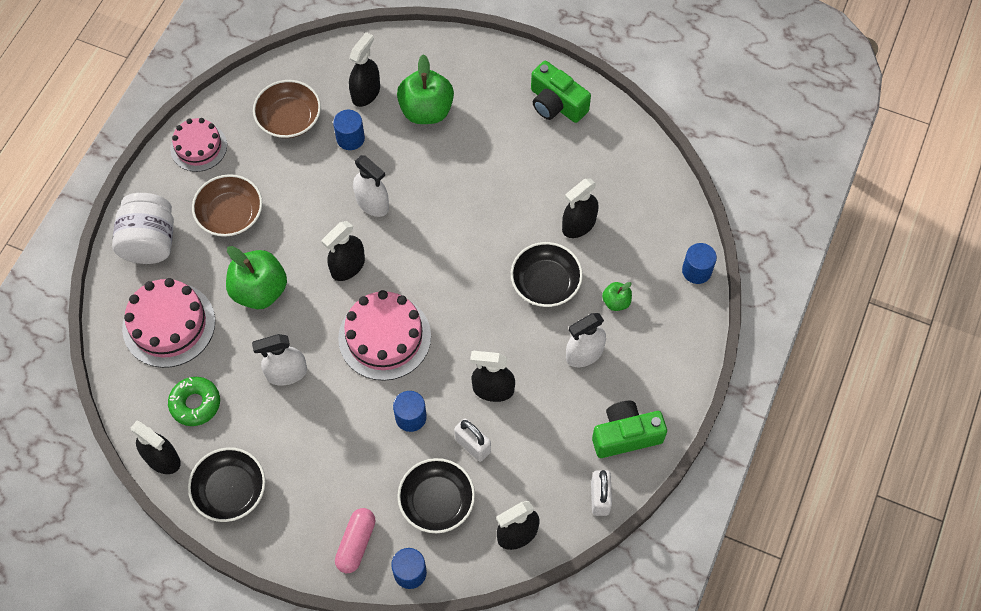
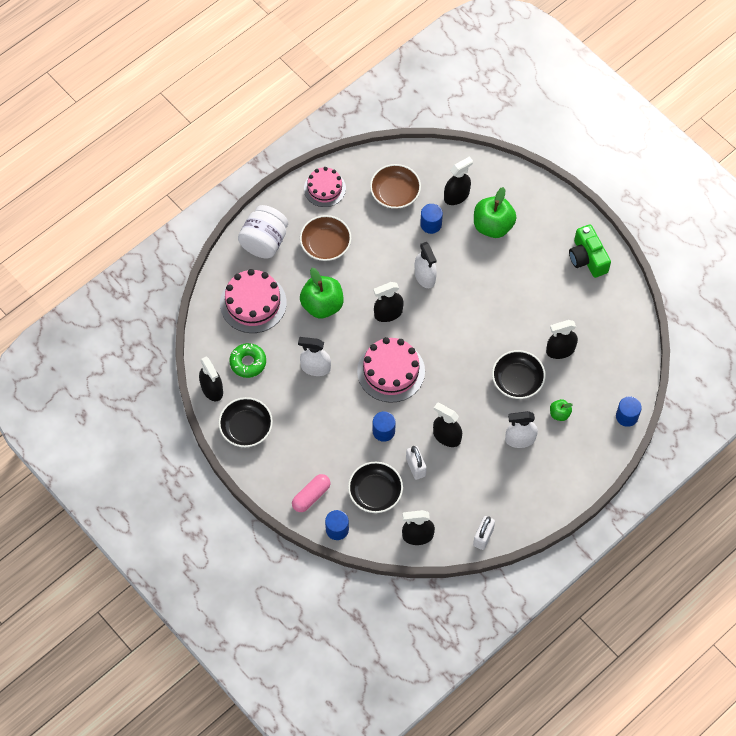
camera: 25 degrees right, 0 degrees up
green camera [592,401,667,458] -> none

